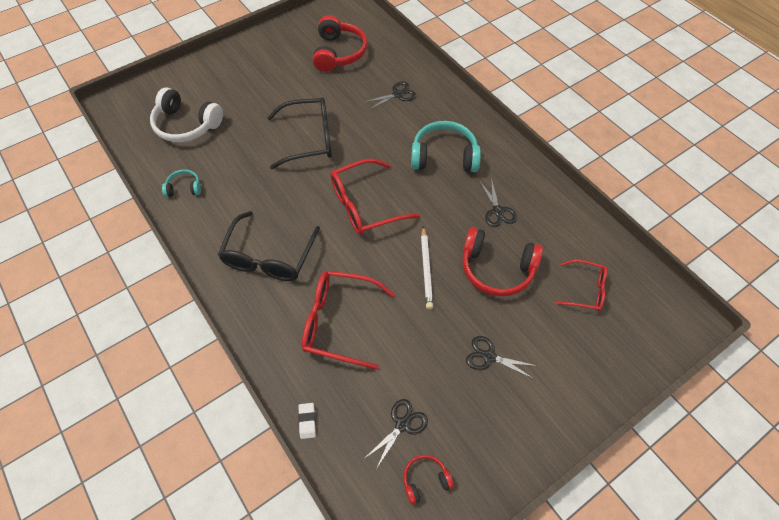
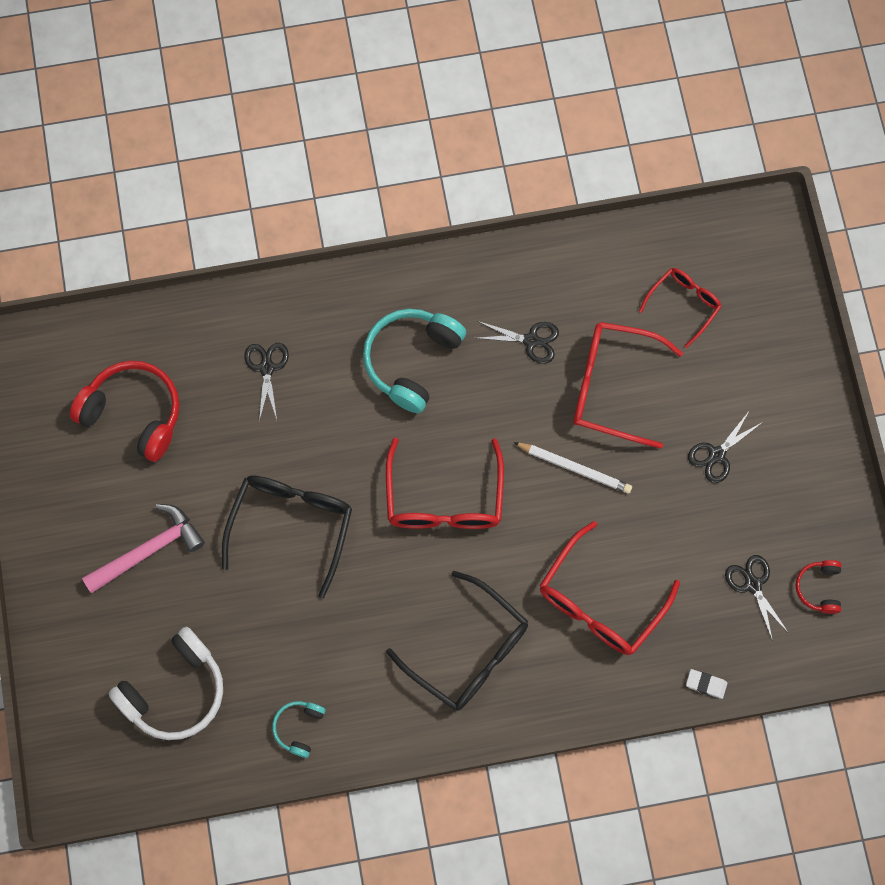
camera: 65 degrees left, 15 degrees up
red headphones [462,227,543,297] -> red glasses [573,322,683,449]
none -> pink hammer [82,504,205,594]

